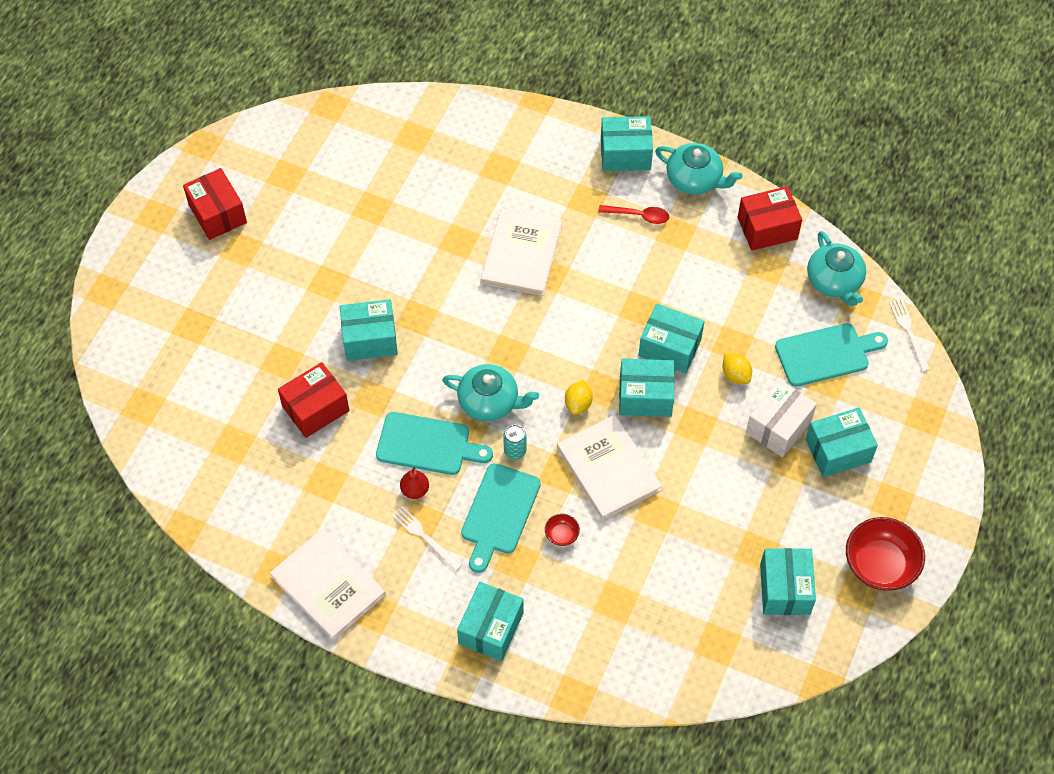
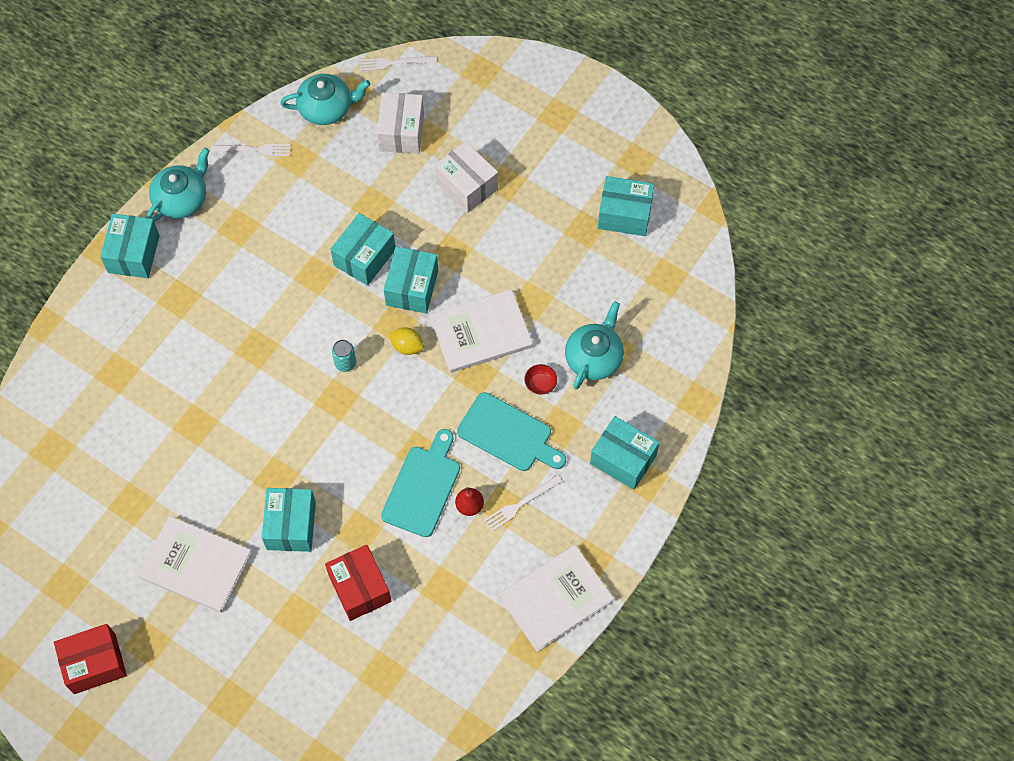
camera: 80 degrees left, 5 degrees up
turquoise teapot [442,364,539,421] -> turquoise teapot moved to [565,301,624,389]
white book [481,209,562,296] -> white book moved to [138,516,252,613]
turquoise can [503,425,527,459] -> turquoise can moved to [332,340,356,372]
red spoon [598,205,669,224] -> none
yellow lemon [722,354,752,384] -> none
red box [738,186,802,251] -> white fork [211,144,291,156]
turquoise cutting board [775,323,888,387] -> white box [377,92,424,154]
turquoise box [806,407,878,477] -> none
red bowl [846,517,925,591] -> none

